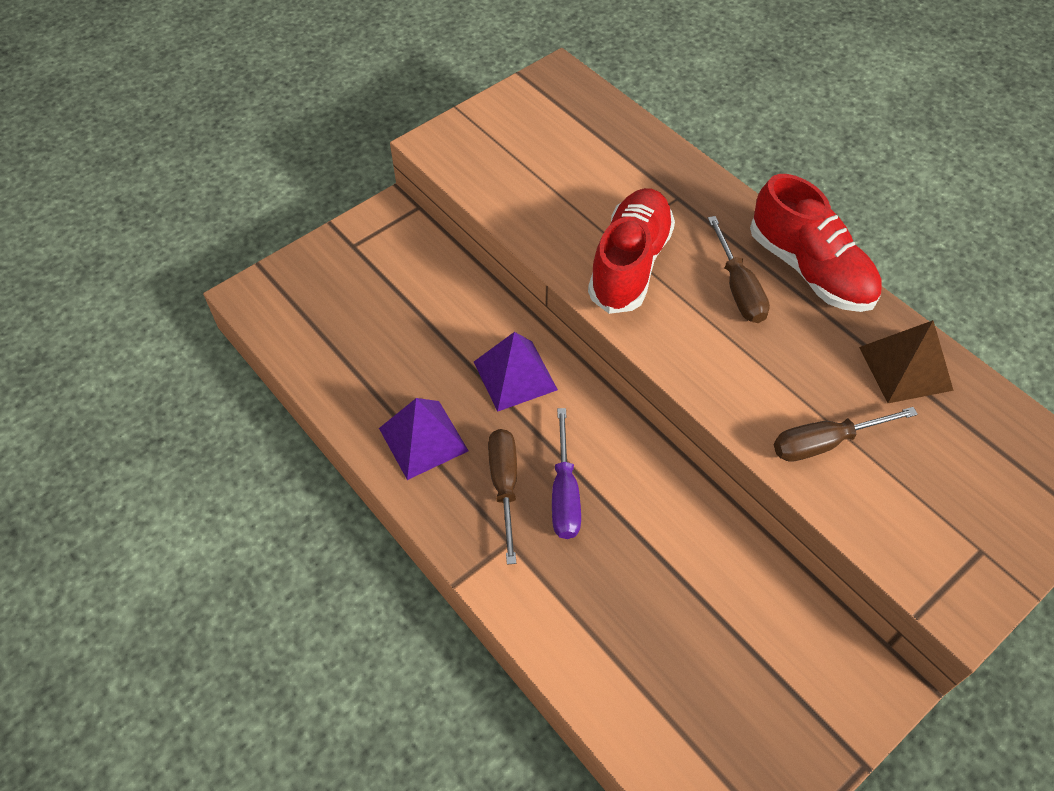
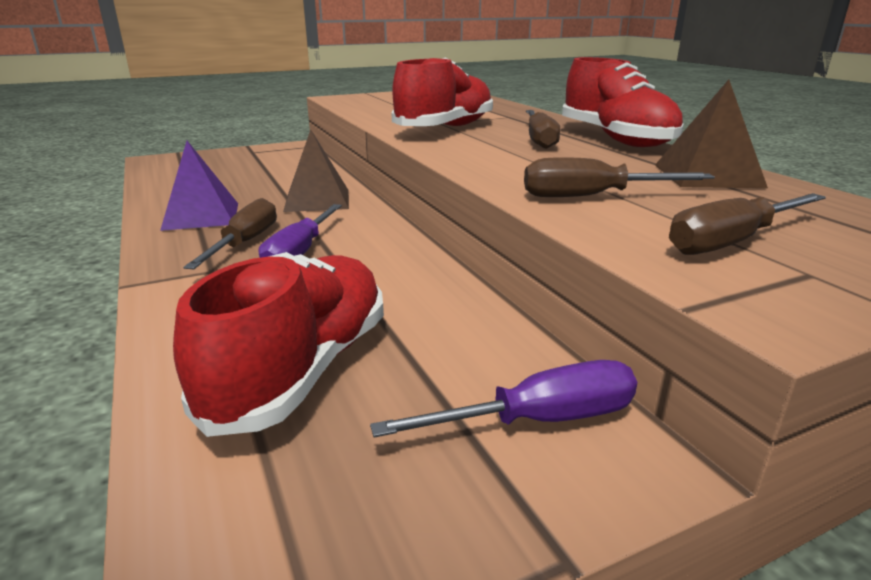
camera: 15 degrees right, 30 degrees down
purple pyramid [474,332,558,412] -> brown pyramid [283,129,349,212]
none -> red shoe [173,252,384,437]
none -> purple screwdriver [370,360,637,438]
none -> brown screwdriver [669,193,826,255]

